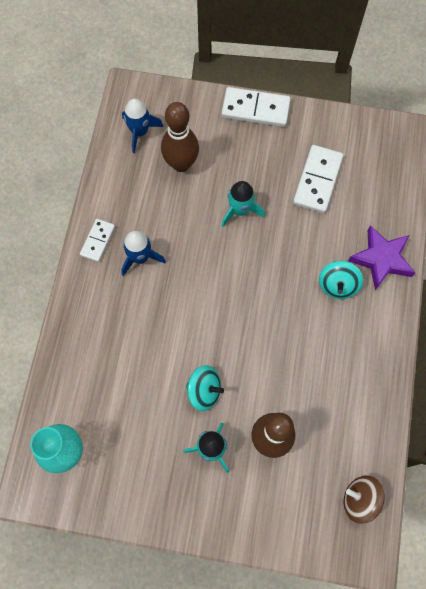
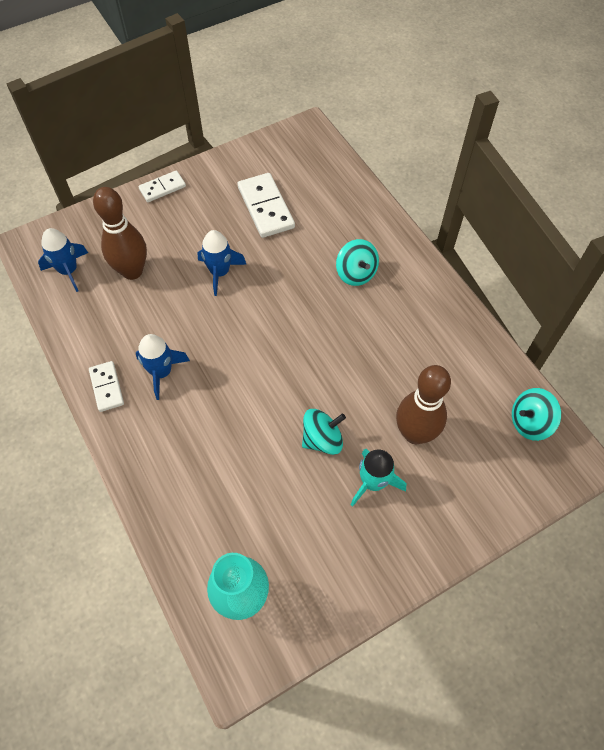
camera: 40 degrees left, 10 degrees down
white domino [221,87,291,127] -> white domino [138,170,186,202], size x0.60
turquoise rocket [222,181,265,227] -> blue rocket [197,230,247,296]
brown spinning top [344,475,385,524] -> turquoise spinning top [512,388,561,441]
purple star [348,225,415,290] -> none

